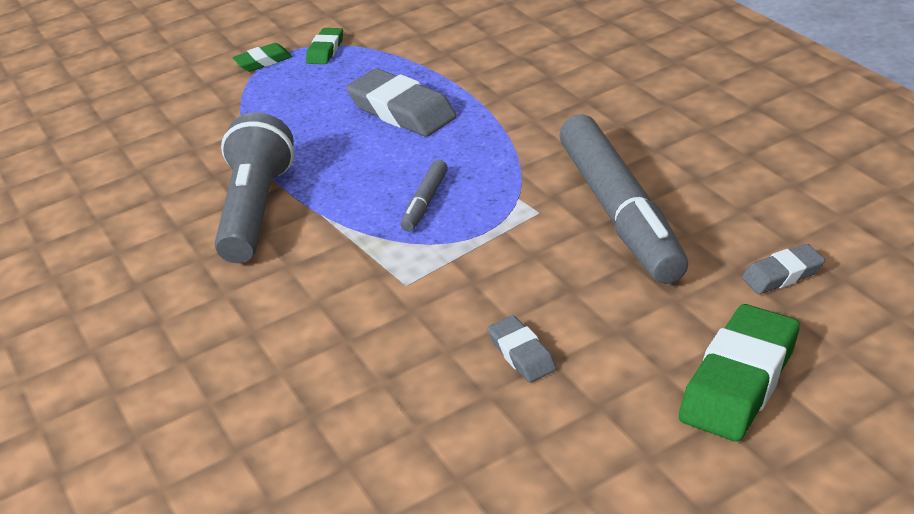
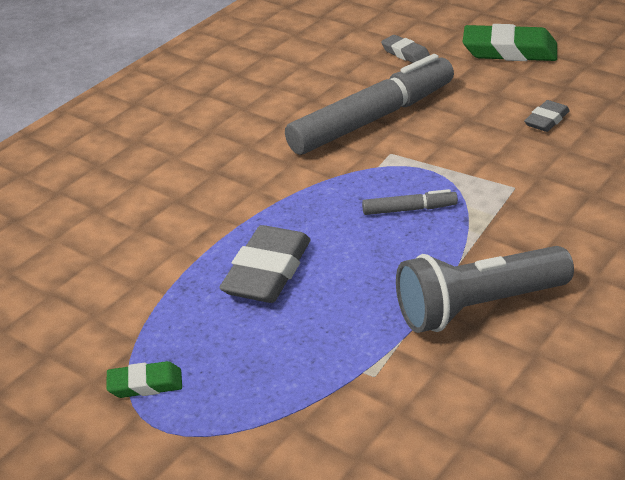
camera: 115 degrees left, 0 degrees up
green eraser [232,43,292,72] -> none

